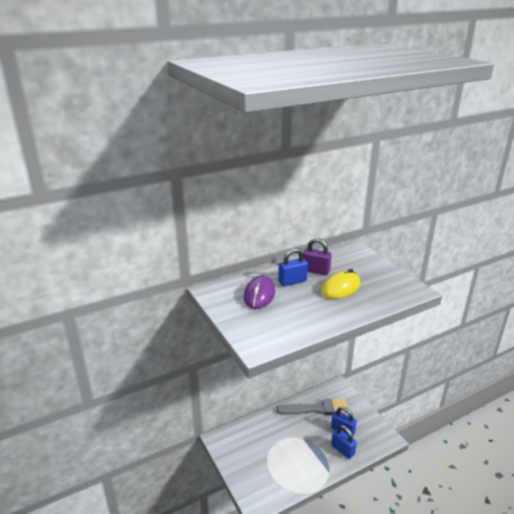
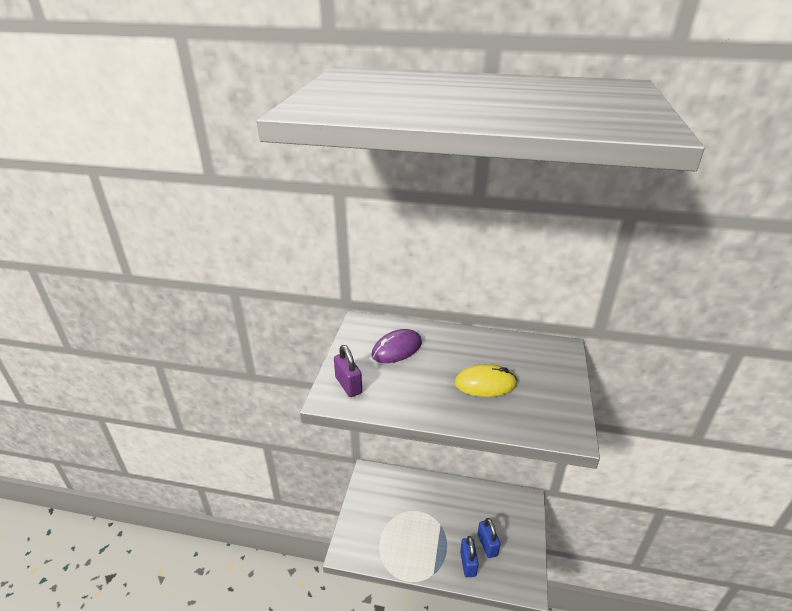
camera: 40 degrees right, 5 degrees up
grey brush [276,398,348,415] -> none
blue padlock [278,248,308,286] -> none
purple padlock [303,238,332,275] -> purple padlock moved to [334,345,362,397]

